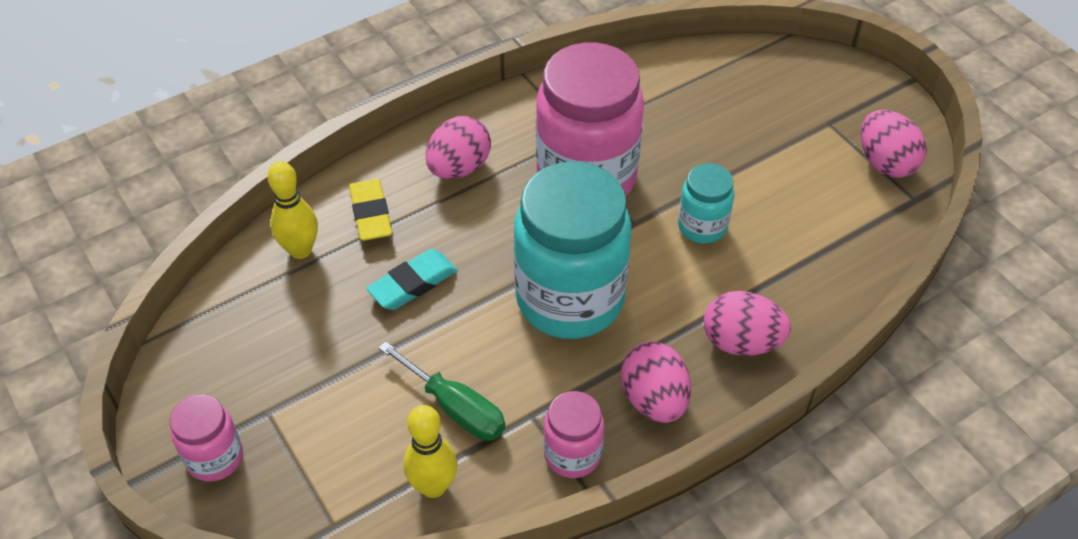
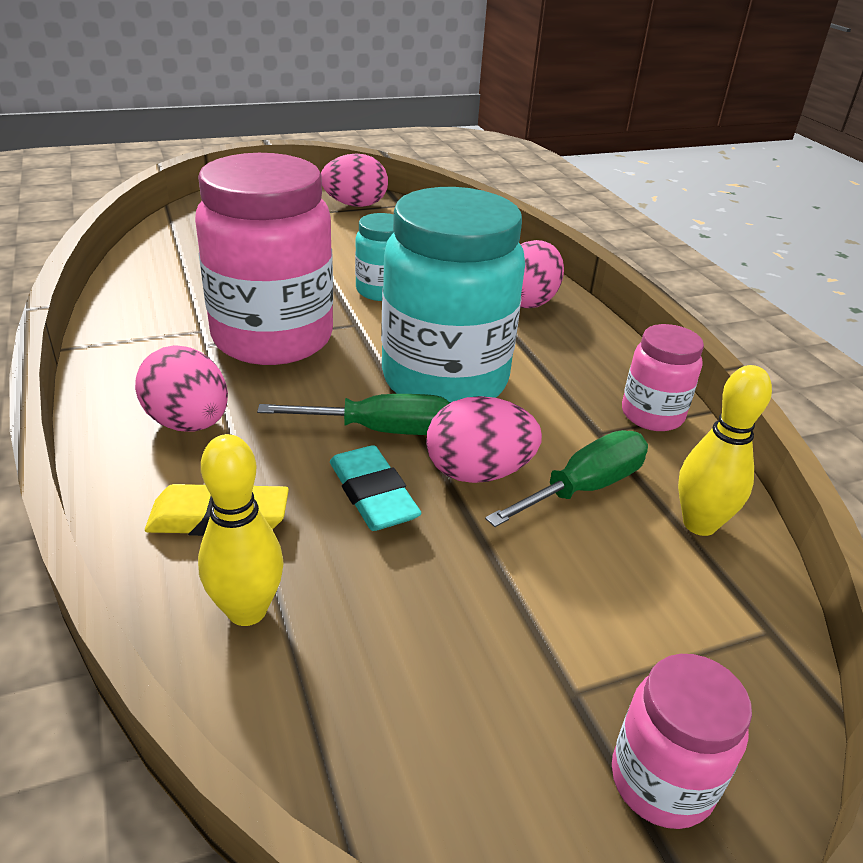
camera: 80 degrees left, 15 degrees down
pink egg [621,342,691,423] -> pink egg moved to [426,396,542,483]
none -> green screwdriver [257,394,450,435]

